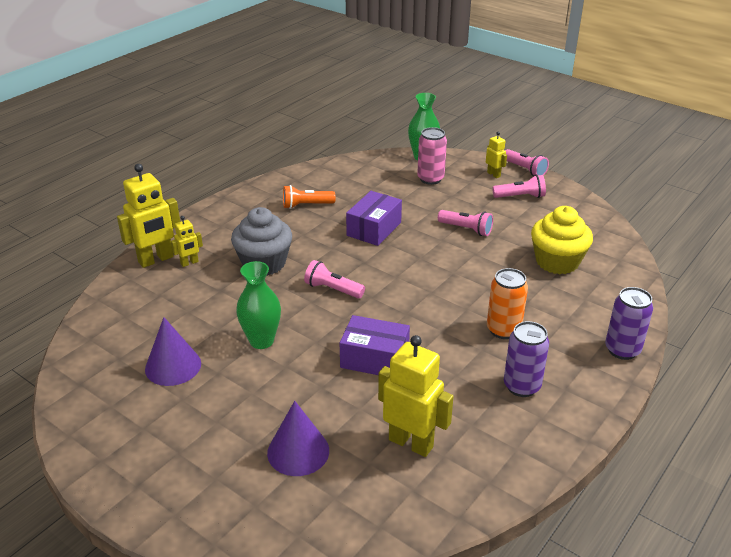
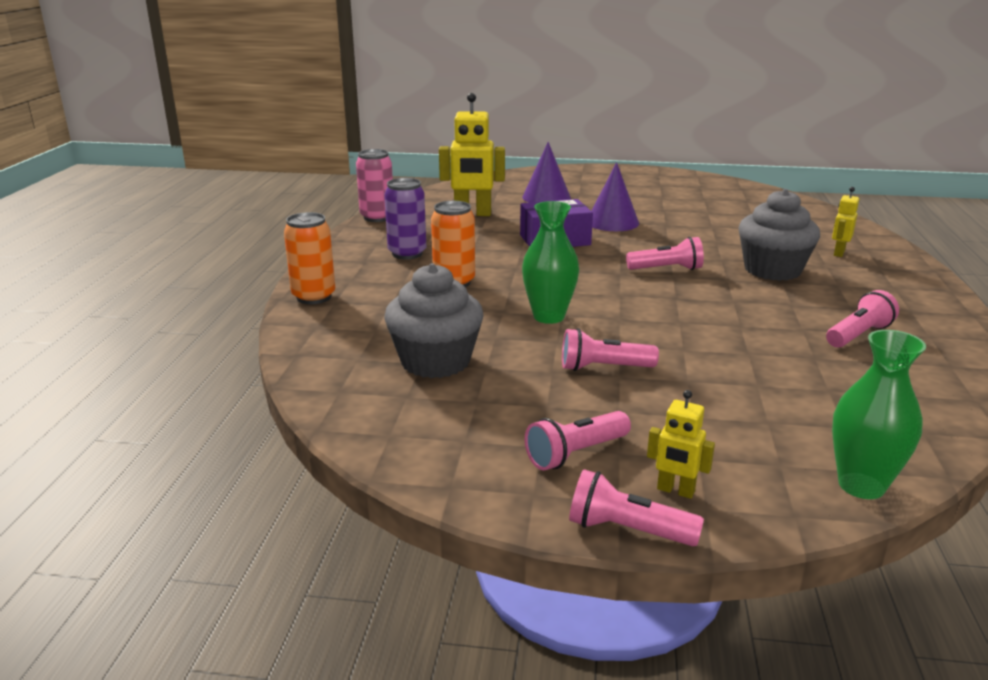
camera: 150 degrees right, 10 degrees down
yellow robot [117,164,180,268] -> none
purple cone [145,317,201,386] -> purple cone moved to [591,162,639,231]
green vase [236,261,281,349] -> green vase moved to [522,201,579,324]
orange flashlight [283,185,336,209] -> pink flashlight [826,290,899,347]
purple box [346,191,402,246] -> none
pink can [417,127,447,185] -> pink can moved to [356,149,393,222]
yellow cupcake [531,206,593,274] -> grey cupcake [384,263,483,378]
purple can [605,287,653,360] -> orange can [284,212,335,304]

